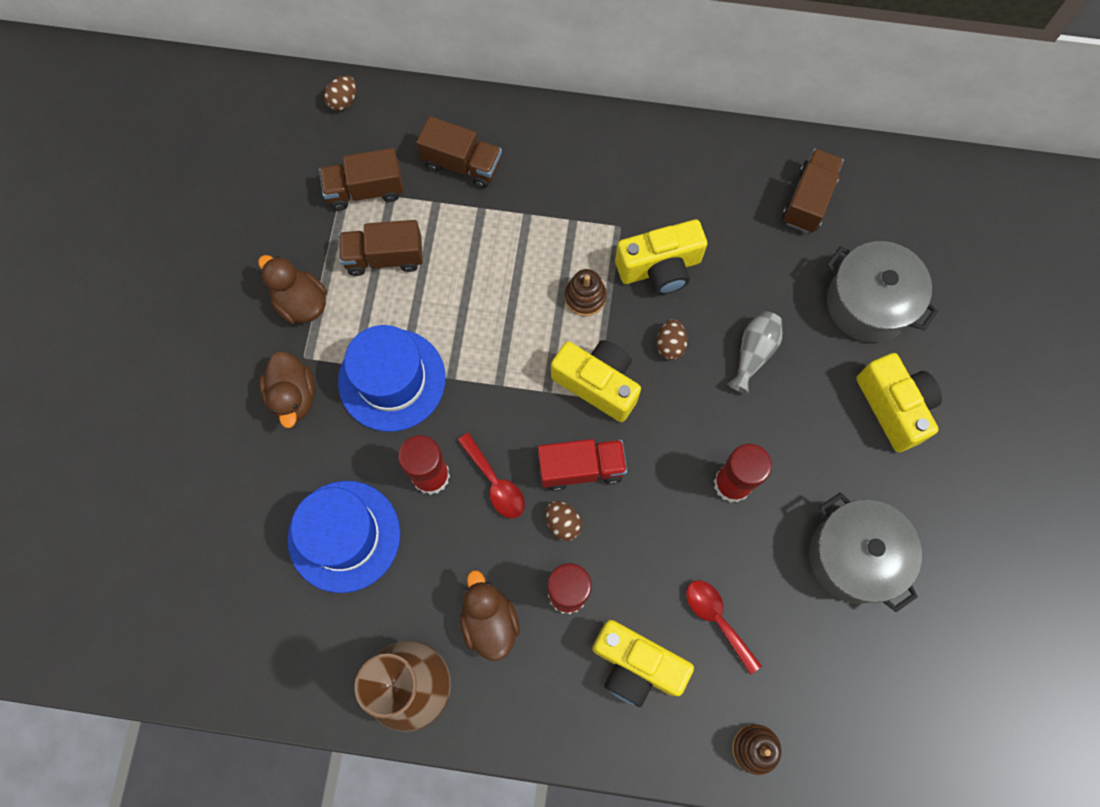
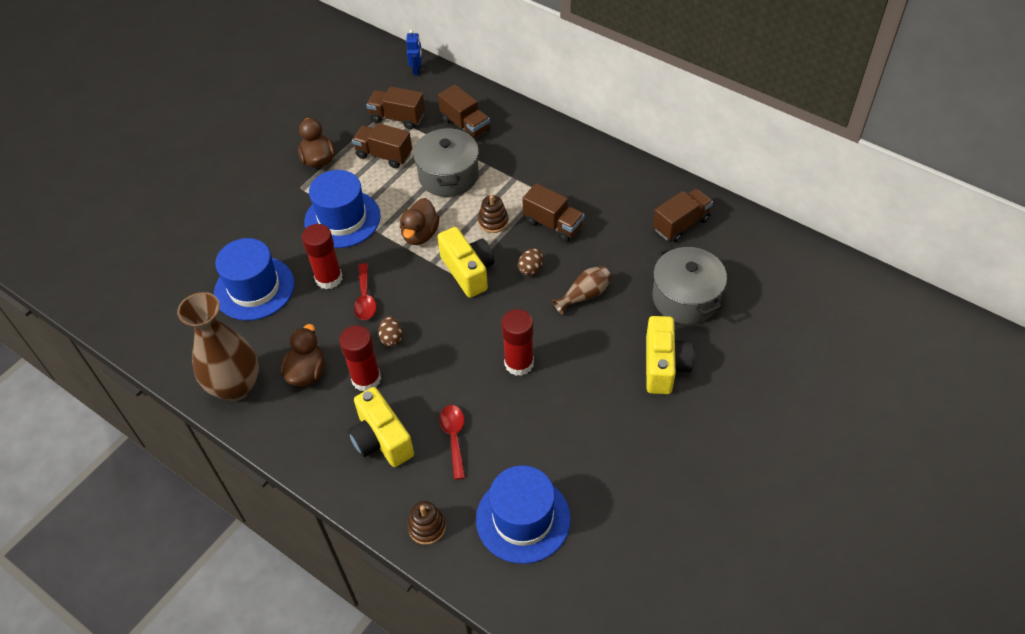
camera: 30 degrees right, 20 degrees down
brown duck [259,351,315,428] -> brown duck moved to [400,198,439,245]
brown egg [324,75,357,111] -> blue robot [406,30,422,75]
red truck [538,439,627,491] -> none
yellow camera [615,220,707,295] -> brown truck [522,183,585,242]
grey vase [727,311,783,394] -> brown vase [552,266,612,315]
grey pot [809,492,922,612] -> grey pot moved to [413,127,479,197]
none -> blue hat [476,465,571,564]

